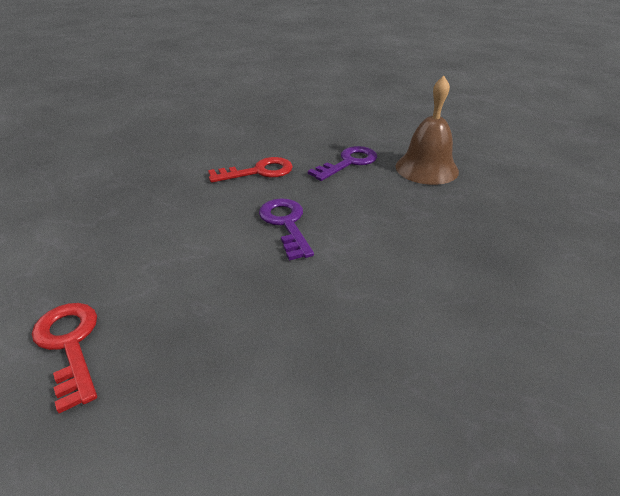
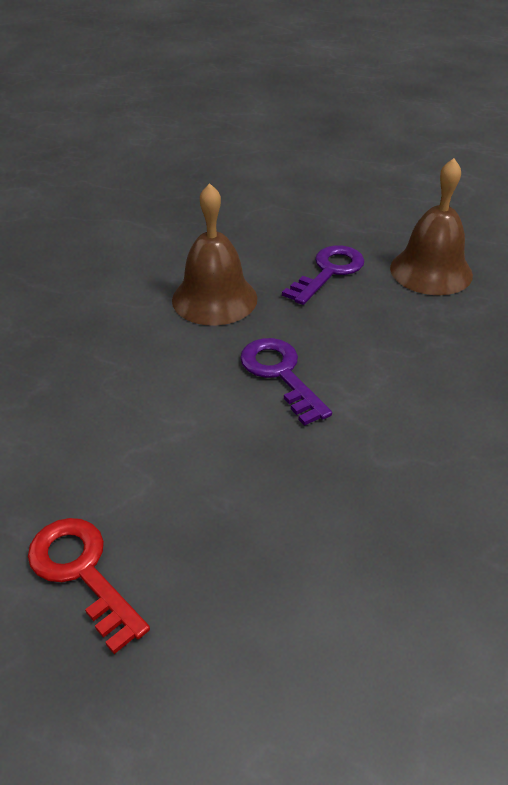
camera: 10 degrees left, 5 degrees up
red key [208,157,293,183] -> brown bell [172,183,257,326]

